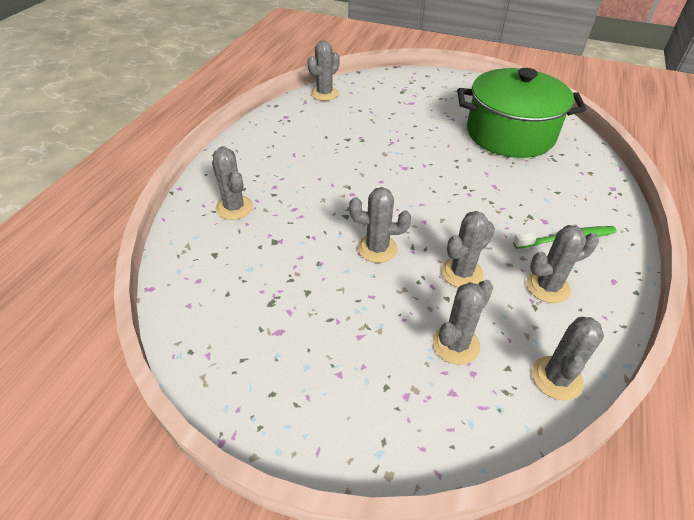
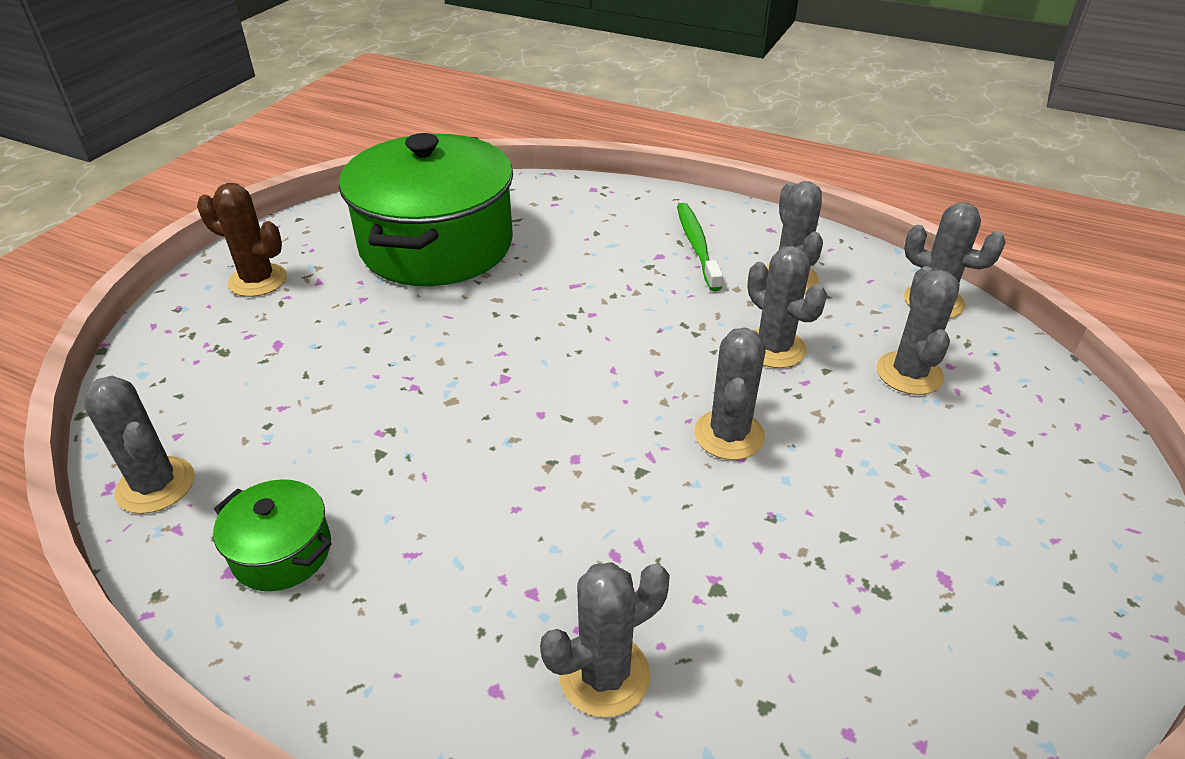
camera: 85 degrees left, 5 degrees down
grey cactus [433,280,493,365] -> grey cactus turned 45 degrees clockwise [877,266,960,395]
none -> brown cactus [197,183,287,297]
none -> green pot [213,479,332,591]

